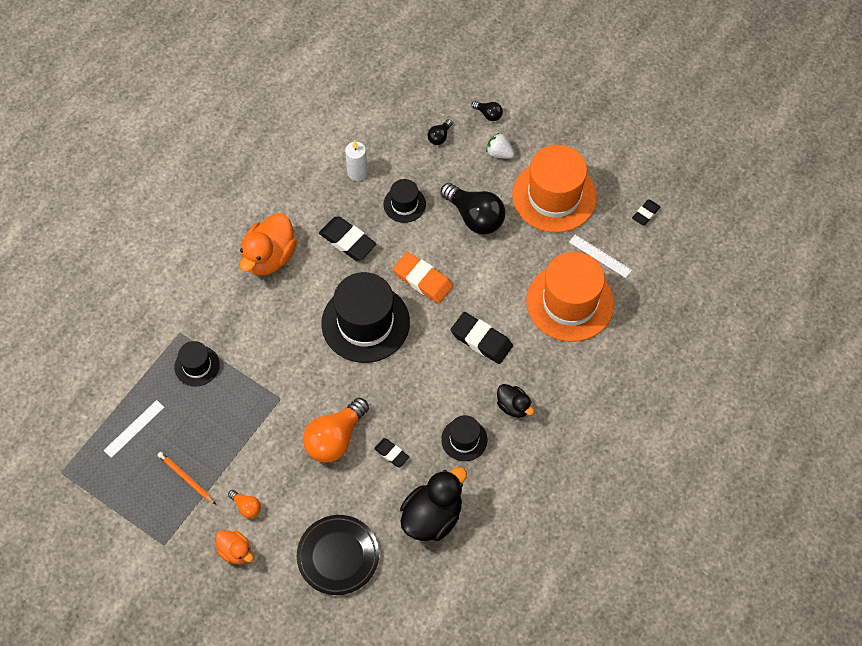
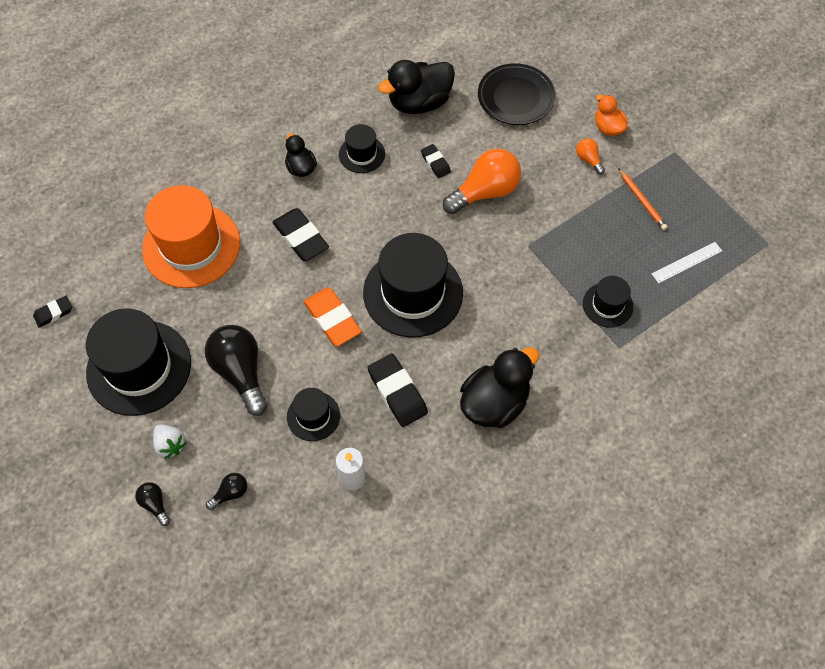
camera: 160 degrees left, 0 degrees up
orange duck [239,213,297,276] -> black duck [460,347,539,428]
orange hat [512,145,597,233] -> black hat [86,308,191,416]
white ruler [569,235,632,278] -> none

